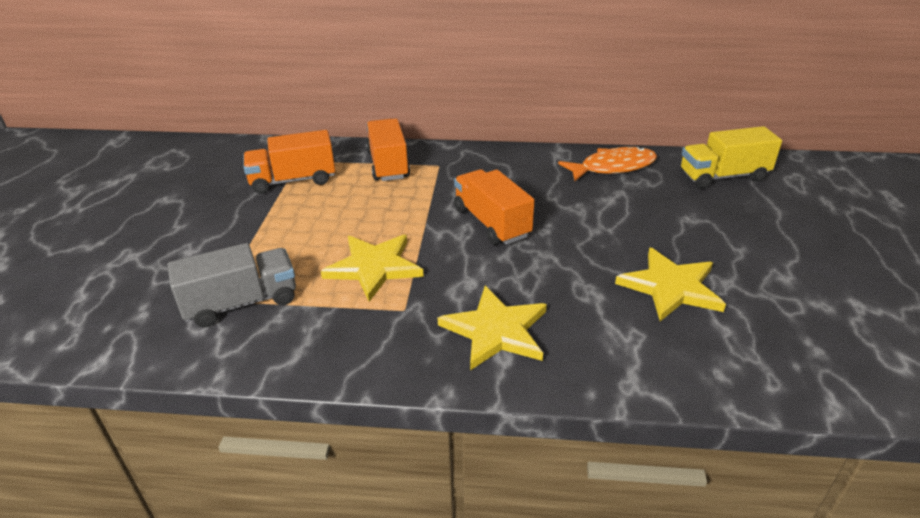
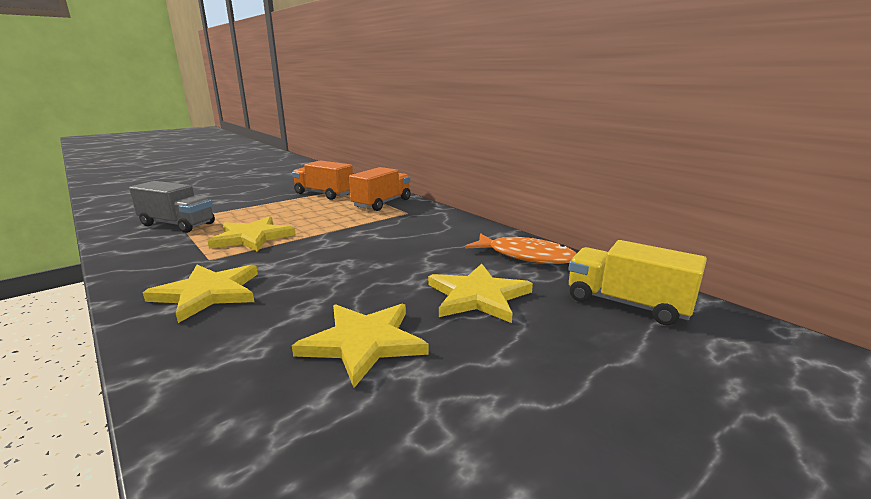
camera: 45 degrees right, 15 degrees down
orange truck [454,169,535,245] -> none
none -> yellow star [428,264,533,323]

